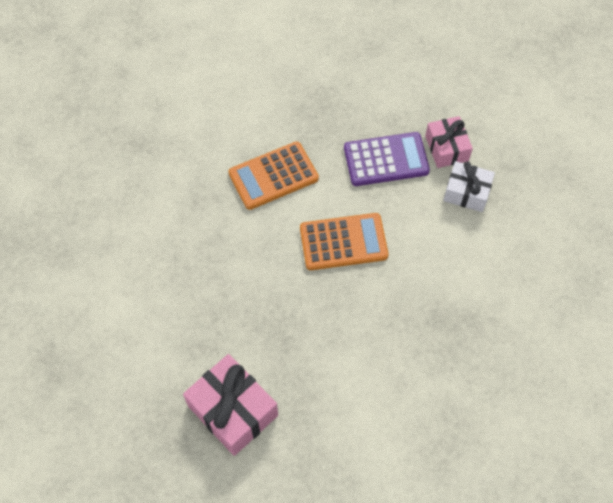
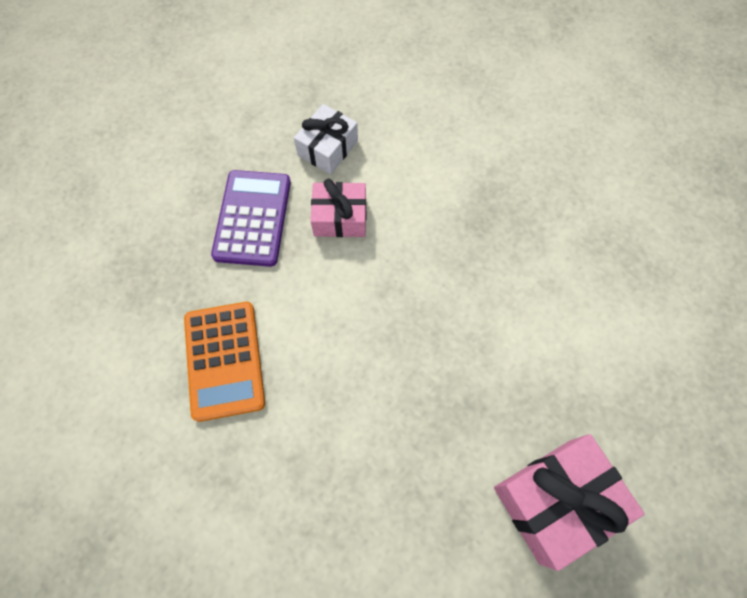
camera: 75 degrees left, 5 degrees up
orange calculator [300,213,388,270] -> none
pink gift [425,116,473,168] -> pink gift moved to [311,179,367,237]

